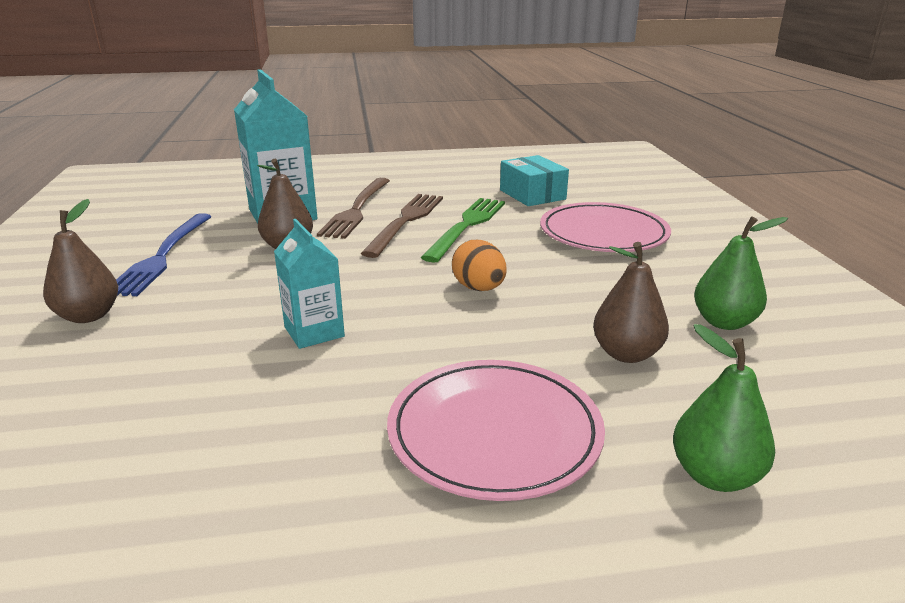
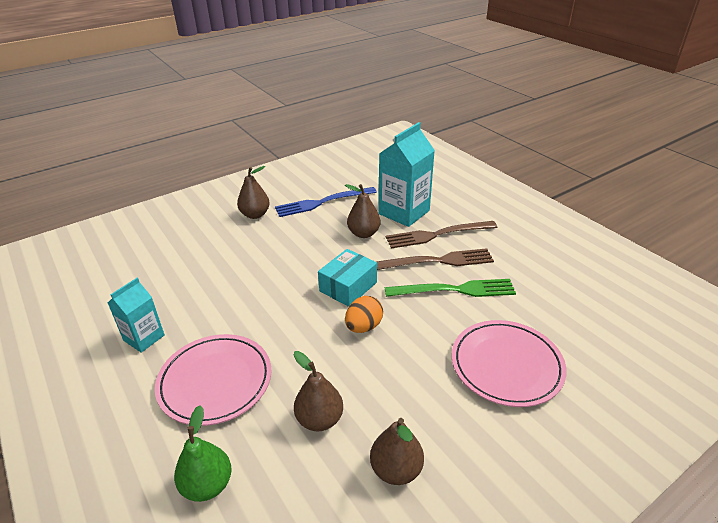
camera: 65 degrees right, 10 degrees up
turquoise carton [274,219,345,349] -> turquoise carton moved to [108,278,165,353]
turquoise box [500,155,569,206] -> turquoise box moved to [318,249,377,307]
green pear [694,216,788,330] -> brown pear [370,418,424,485]

